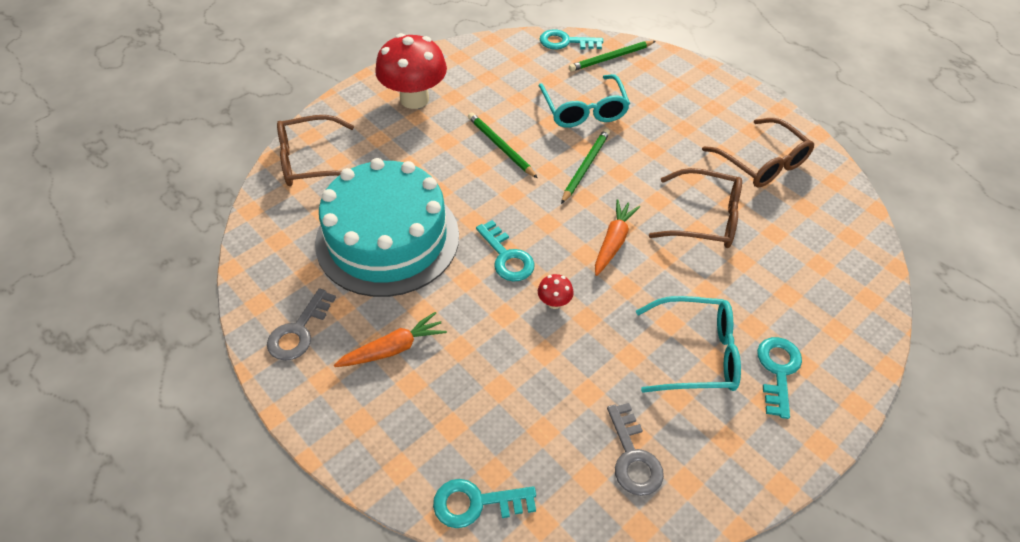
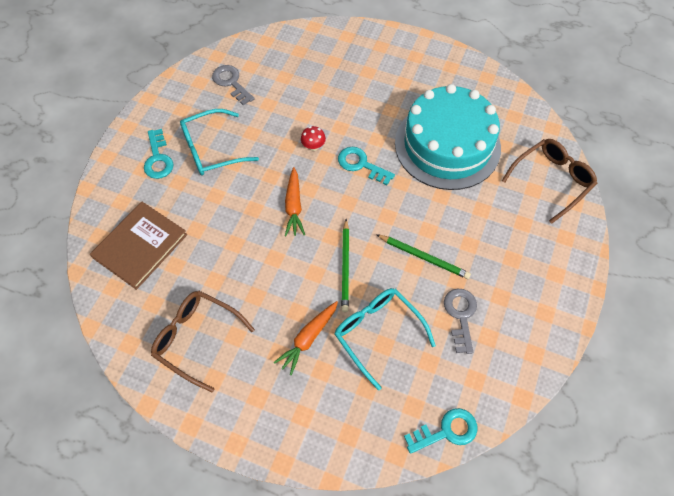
camera: 155 degrees right, 10 degrees up
grey key [267,288,336,361] -> grey key moved to [444,289,477,354]
orange carrot [334,312,447,367] -> orange carrot moved to [274,301,338,375]
red mushroom [375,33,447,109] -> none
turquoise key [433,479,536,528] -> none
green pencil [569,41,656,72] -> none
brown glasses [649,168,742,248] -> none
none -> brown book [90,202,187,290]

